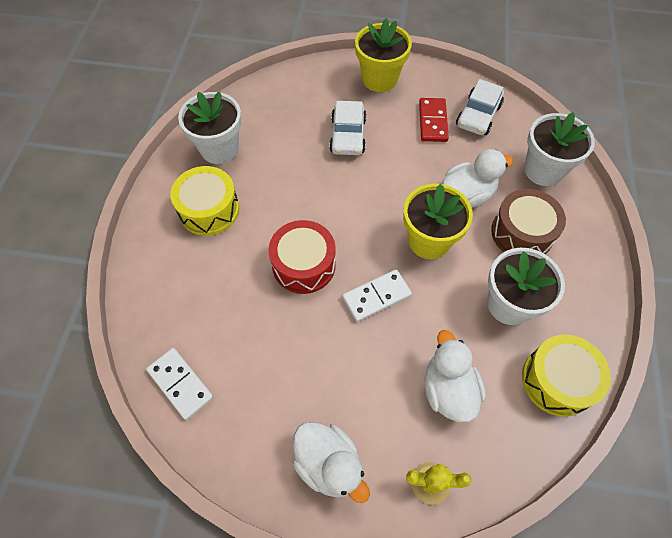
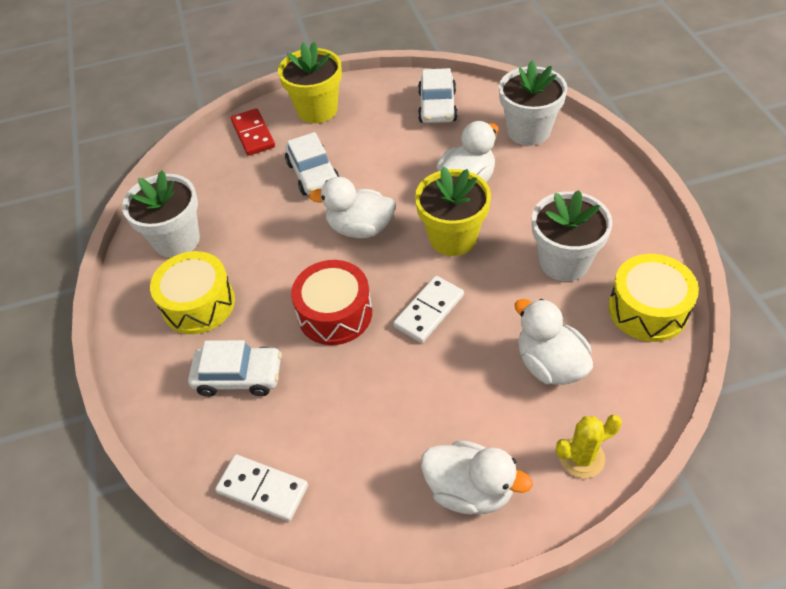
camera: 20 degrees left, 10 degrees down
red domino [419,98,449,142] -> red domino moved to [231,108,275,156]
brown drum [491,189,566,254] -> none
none -> white car [188,340,282,397]
none -> white duck [309,177,396,238]

